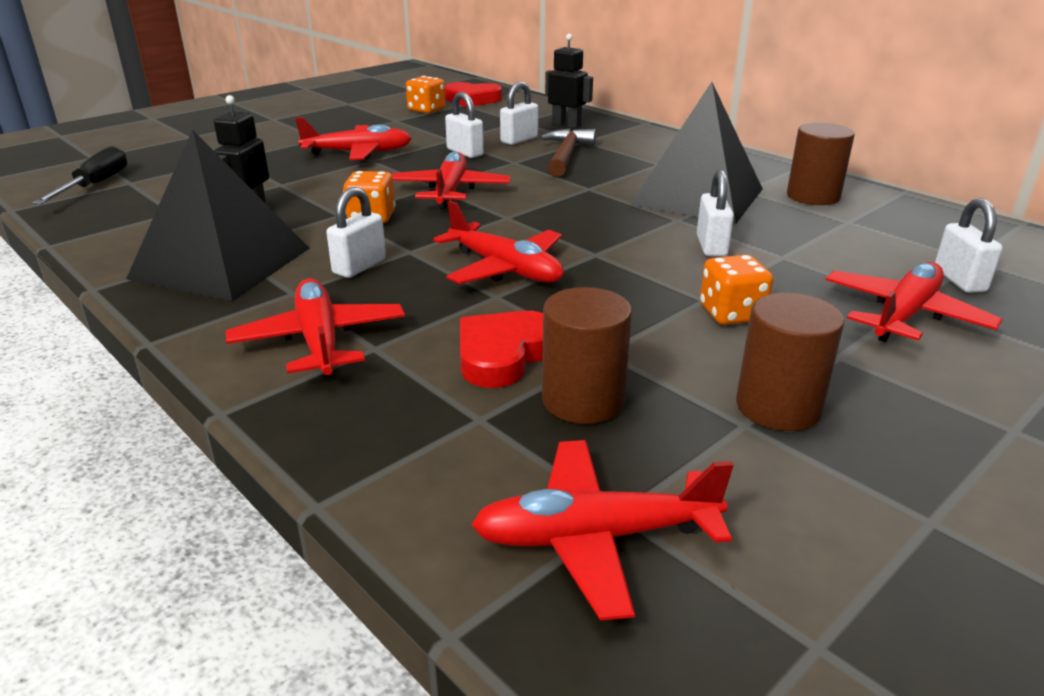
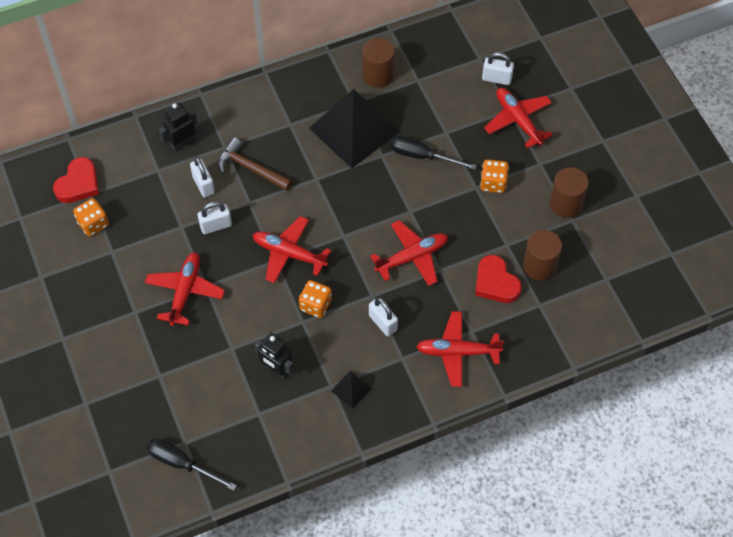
camera: 70 degrees left, 30 degrees up
black pyramid [126,129,309,301] -> black pyramid [331,371,372,409], size x0.41
red plane [471,440,734,620] -> none
white padlock [697,169,734,257] -> black screwdriver [391,136,477,170]

